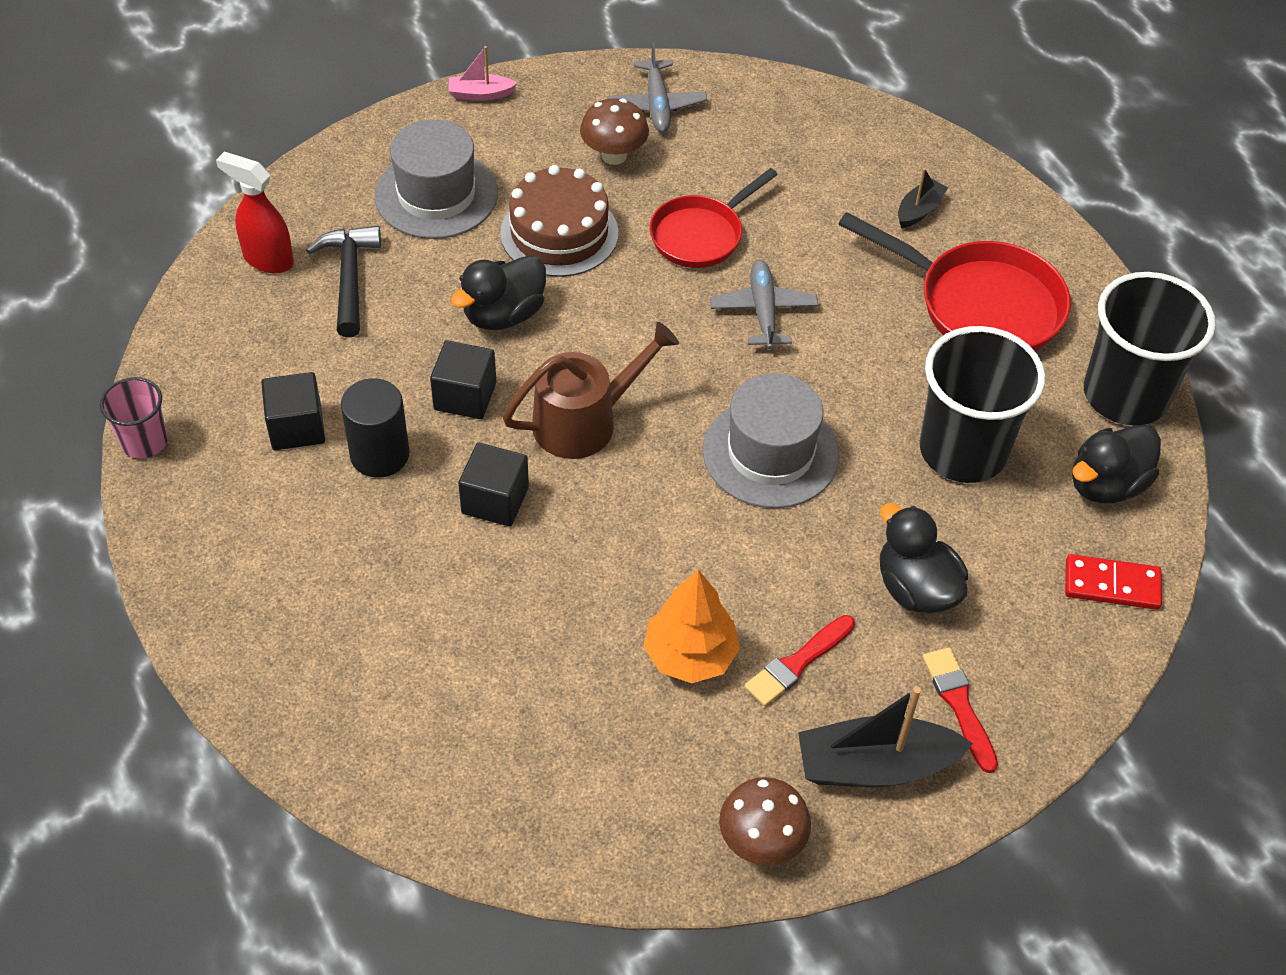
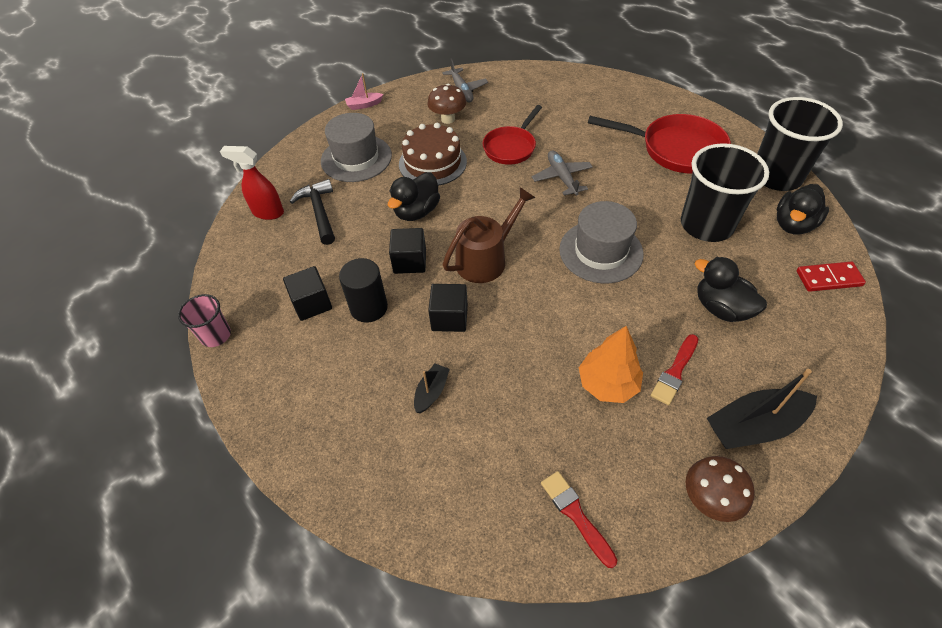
camera: 10 degrees left, 0 degrees up
black boat [898,168,948,228] -> black boat moved to [414,364,450,413]
red brush [923,647,998,773] -> red brush moved to [541,471,617,568]

